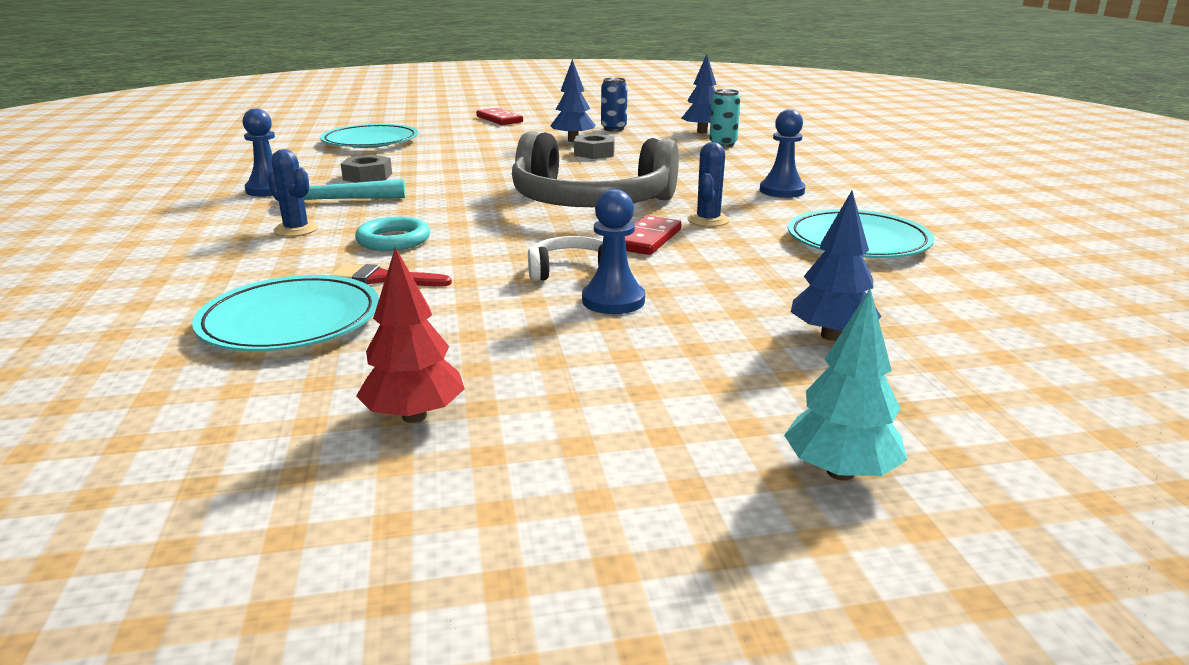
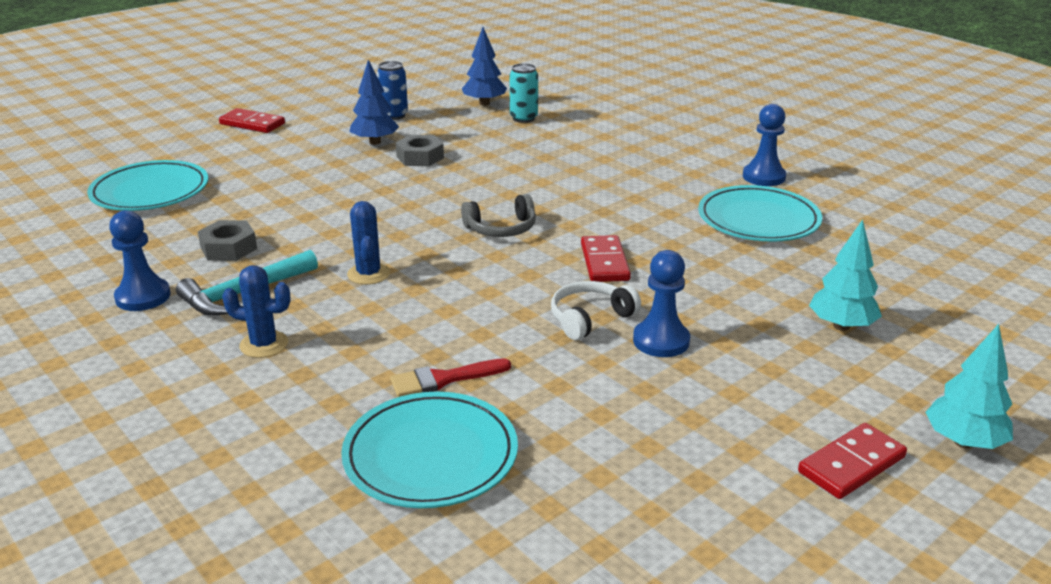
camera: 30 degrees left, 5 degrees up
turquoise ring [355,217,430,251] -> none
red tree [356,247,465,423] -> none
grey headphones [512,131,679,207] -> grey headphones [461,194,536,237], size x0.44
blue cactus [687,142,729,227] -> blue cactus moved to [347,201,390,285]
blue pawn [760,109,806,198] -> blue pawn moved to [743,104,786,186]
blue tree [791,191,882,341] -> turquoise tree [809,220,882,331]
none -> red domino [798,423,907,499]

